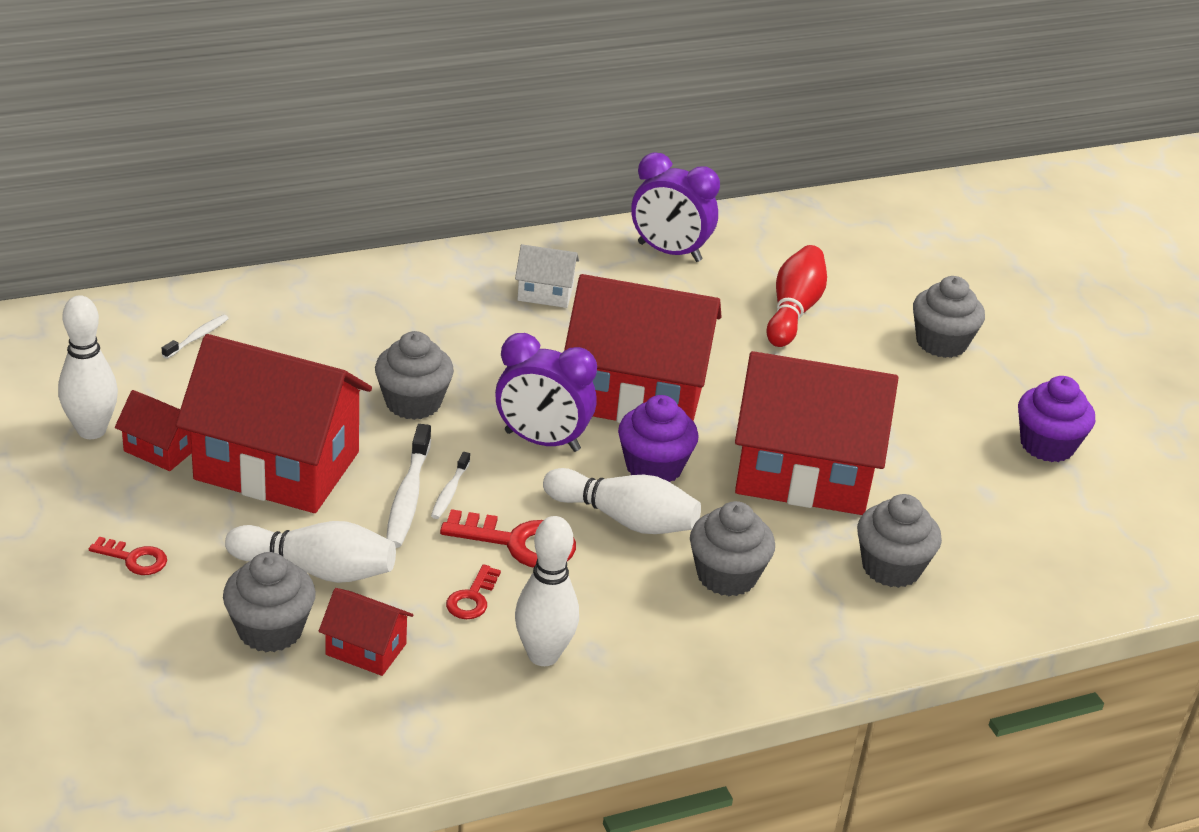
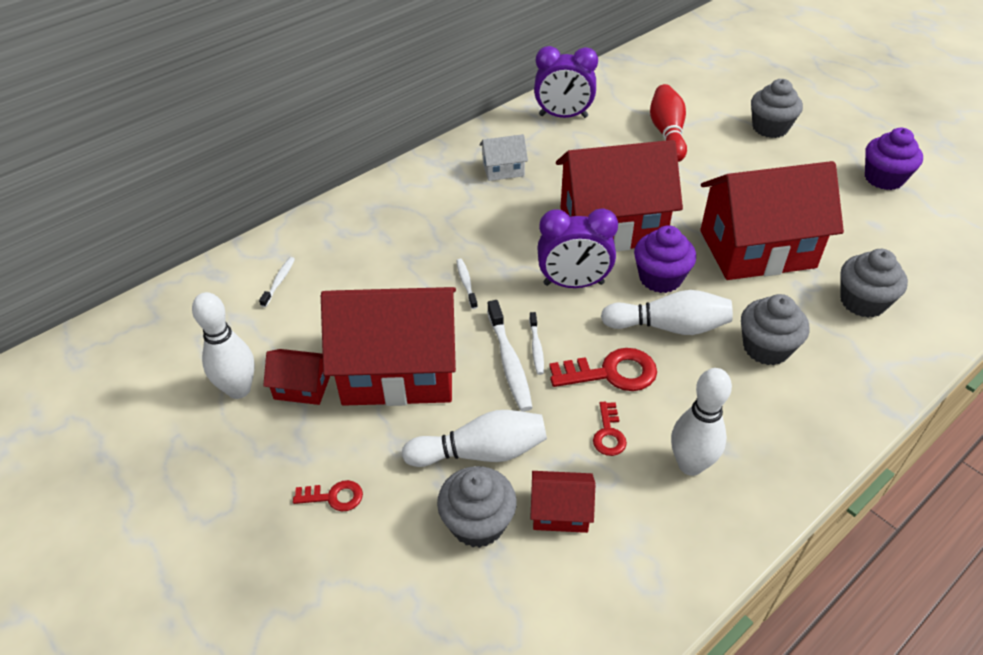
camera: 15 degrees left, 10 degrees up
grey cupcake [375,331,454,420] -> white toothbrush [456,259,478,309]

